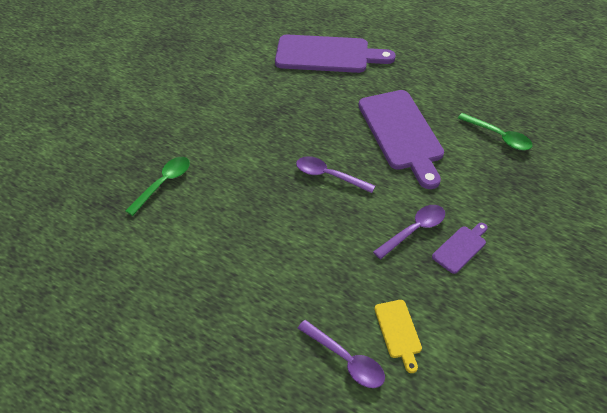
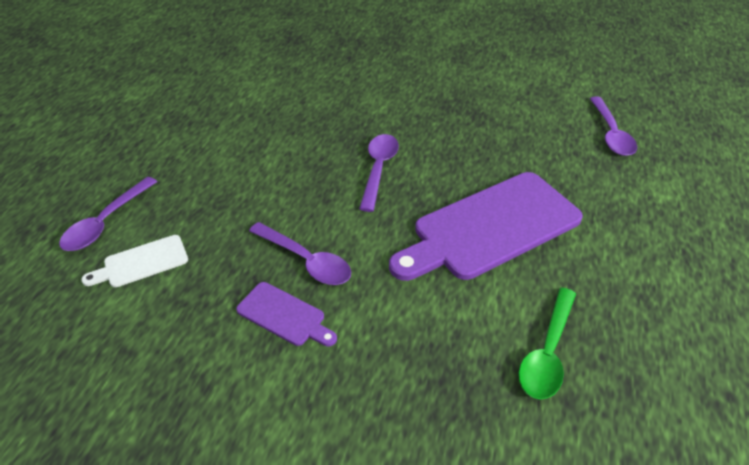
camera: 75 degrees right, 5 degrees down
green spoon [126,157,190,216] -> none
purple cutting board [275,34,396,73] -> purple spoon [590,97,637,156]
yellow cutting board [374,300,422,373] -> white cutting board [81,235,188,287]

